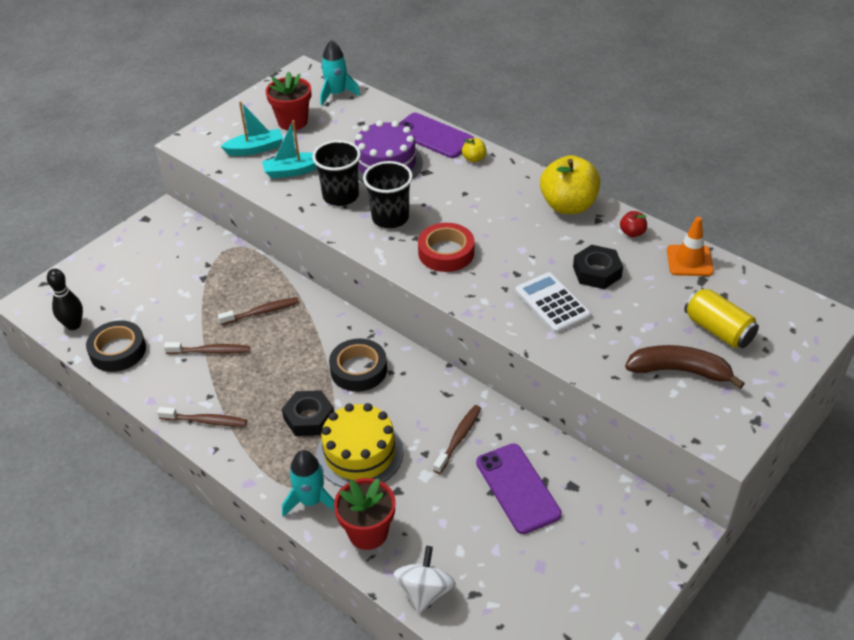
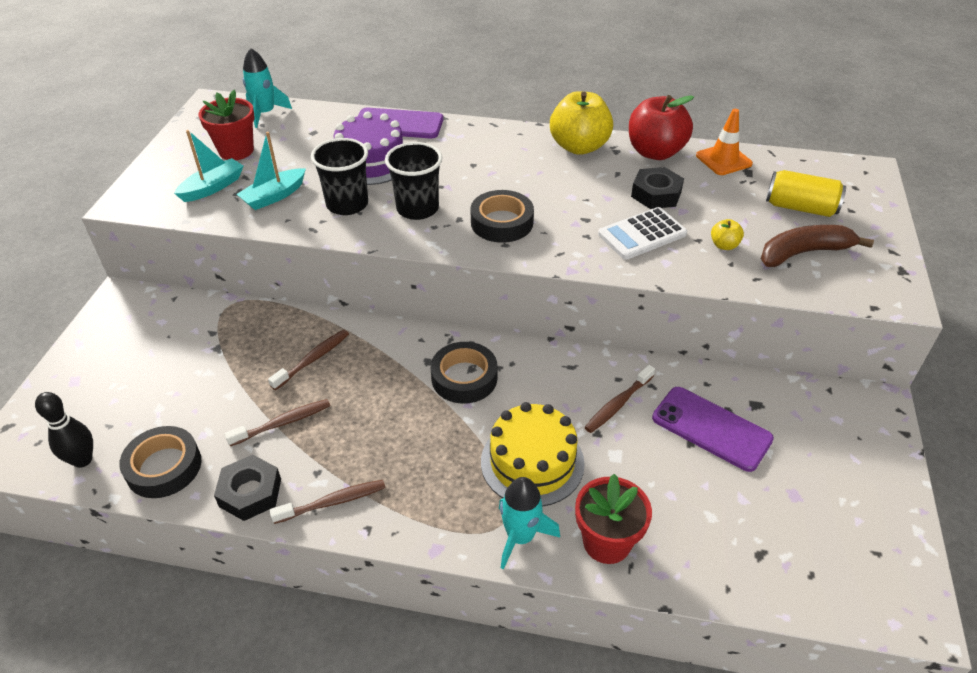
camera: 30 degrees left, 0 degrees up
black nut [282,390,334,436] -> black nut moved to [214,455,281,521]
white spinning top [393,546,455,613] -> none
red tape [418,223,474,272] -> black tape [470,190,534,243]
brown toothbrush [433,405,481,474] -> brown toothbrush turned 135 degrees counterclockwise [584,365,655,433]
yellow apple [462,138,487,163] -> yellow apple moved to [711,219,744,250]
white calculator [515,272,591,333] -> white calculator turned 60 degrees counterclockwise [598,207,687,260]
red apple [620,211,647,237] -> red apple [629,95,694,160], size x2.28

